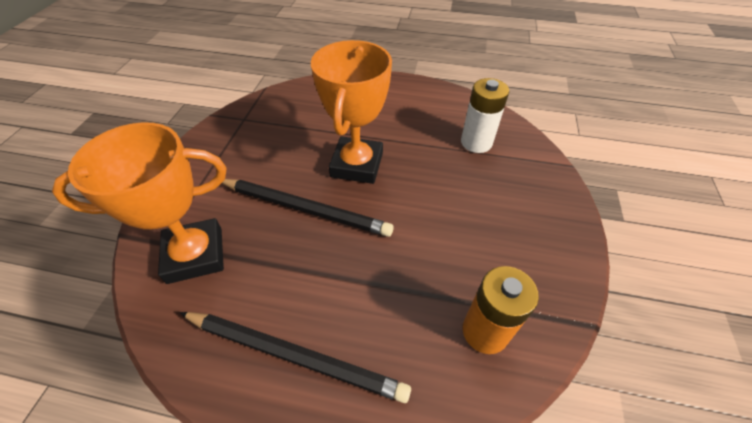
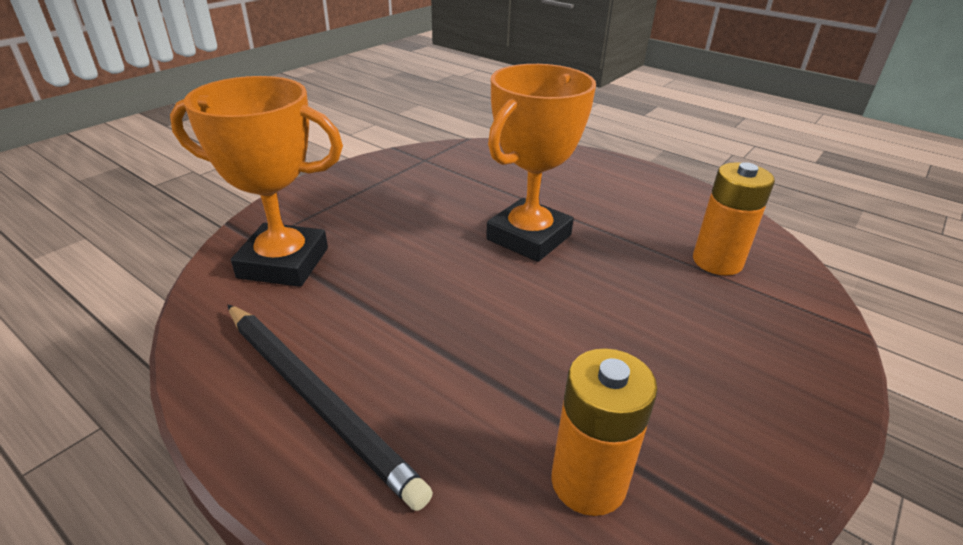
camera: 25 degrees right, 15 degrees down
black pencil [222,179,394,237] -> none
white battery [461,78,509,153] -> orange battery [693,162,775,275]

